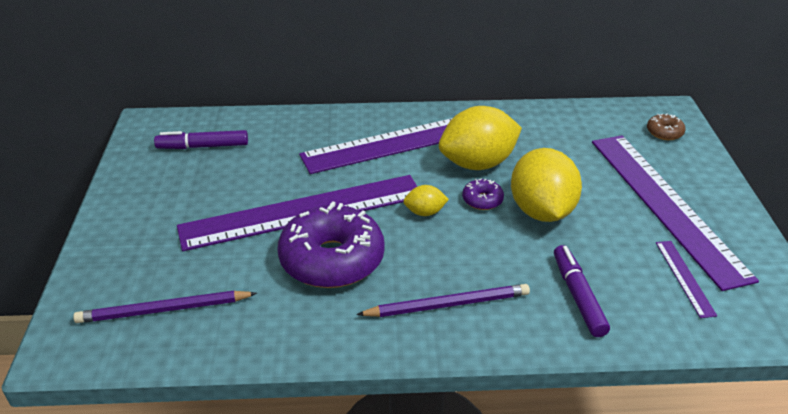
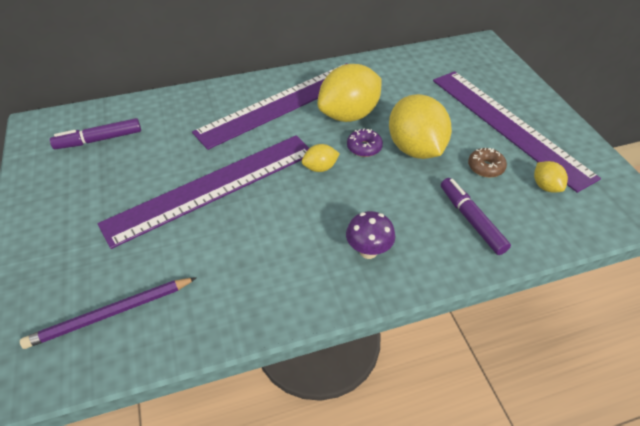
camera: 15 degrees left, 10 degrees up
purple donut [278,201,385,288] -> none
purple pencil [356,284,530,317] -> purple mushroom [346,211,395,259]
brown donut [647,113,686,140] -> brown donut moved to [468,147,507,177]
purple ruler [656,241,717,318] -> yellow lemon [534,161,568,193]

